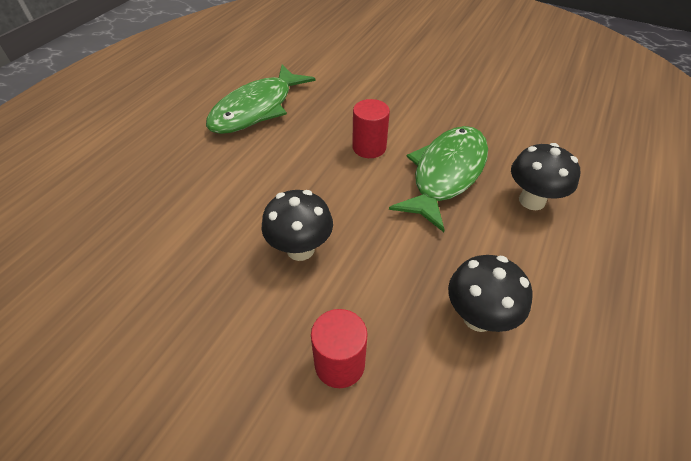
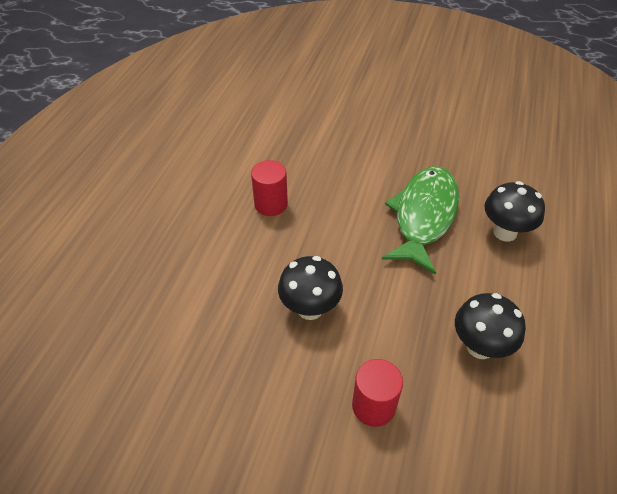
camera: 10 degrees left, 0 degrees up
green fish [206,65,315,134] -> none
red cylinder [352,99,390,158] -> red cylinder moved to [251,160,288,216]

